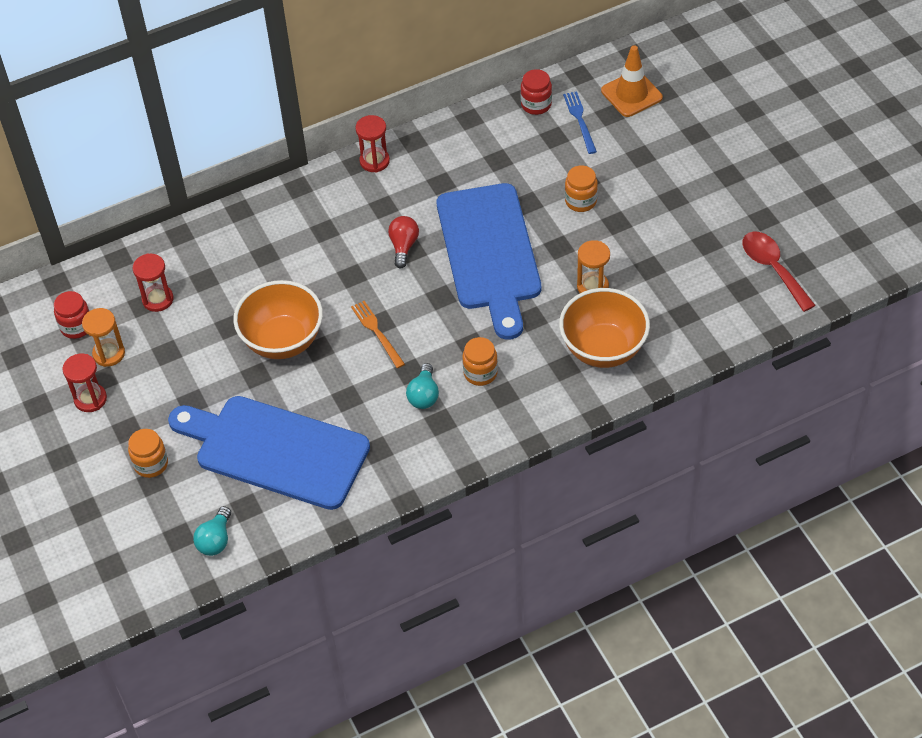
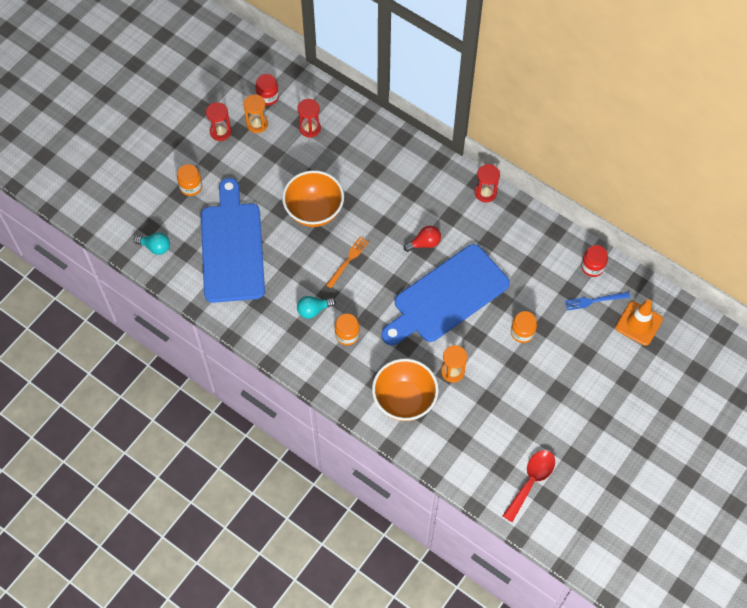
camera: 60 degrees right, 10 degrees up
turquoise light bulb [193,506,231,556] -> turquoise light bulb turned 150 degrees counterclockwise [134,233,170,255]
blue fork [563,91,597,154] -> blue fork turned 150 degrees counterclockwise [565,292,630,311]

